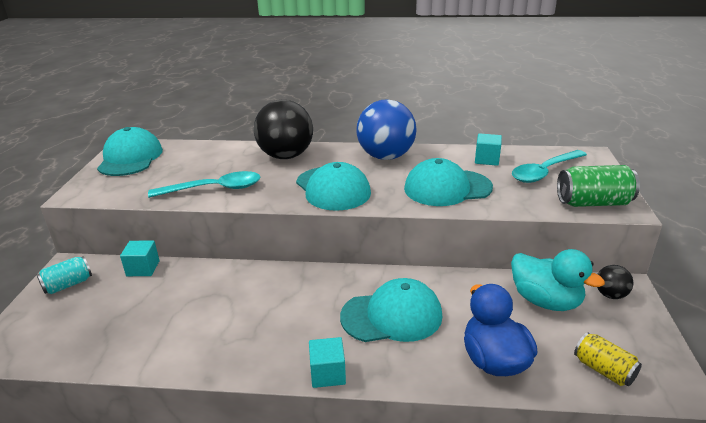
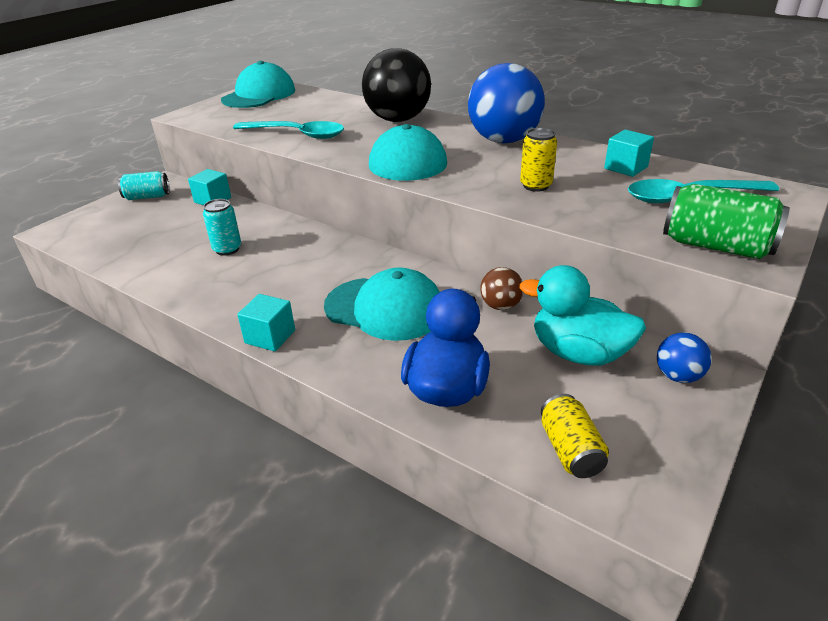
camera: 30 degrees right, 5 degrees up
turquoise cap [404,158,493,206] -> yellow can [520,128,557,192]
turquoise duck [511,249,605,311] -> turquoise duck turned 135 degrees clockwise [520,265,646,366]
black ball [597,265,633,299] -> blue ball [657,333,712,383]
none -> turquoise can [203,199,241,256]
none -> brown ball [480,267,523,310]

